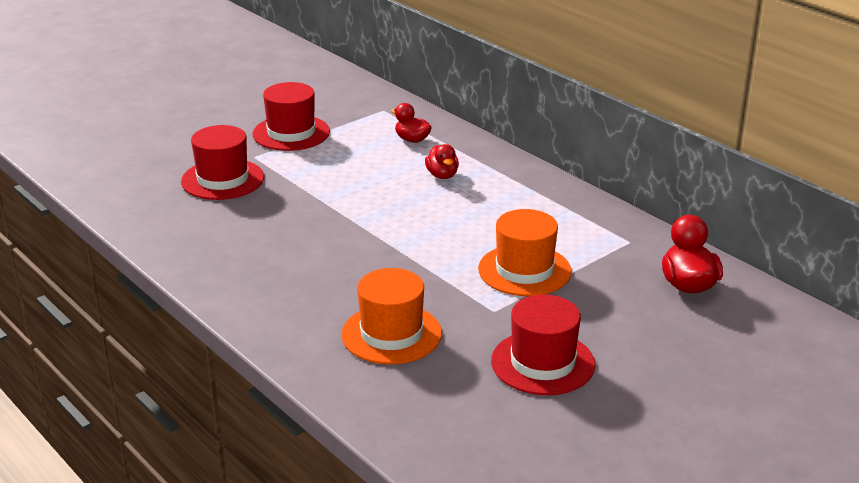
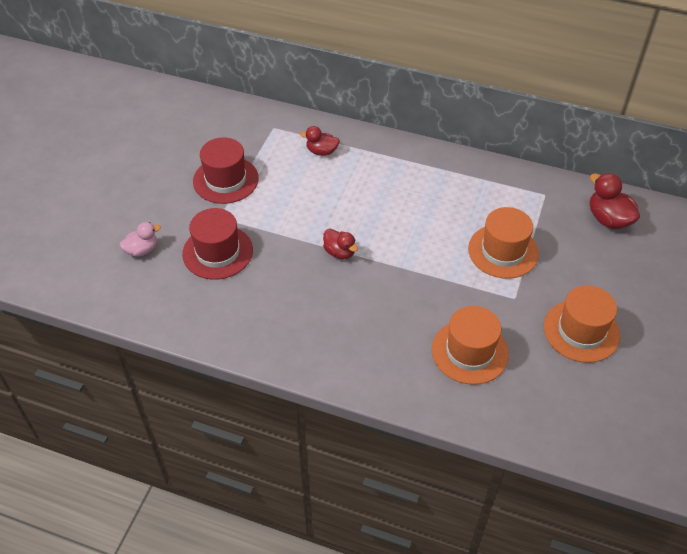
camera: 30 degrees left, 20 degrees up
red duck [425,144,459,179] -> red duck moved to [323,229,358,259]
red hat [491,295,595,395] -> orange hat [544,285,620,363]
none -> pink duck [120,222,161,257]

